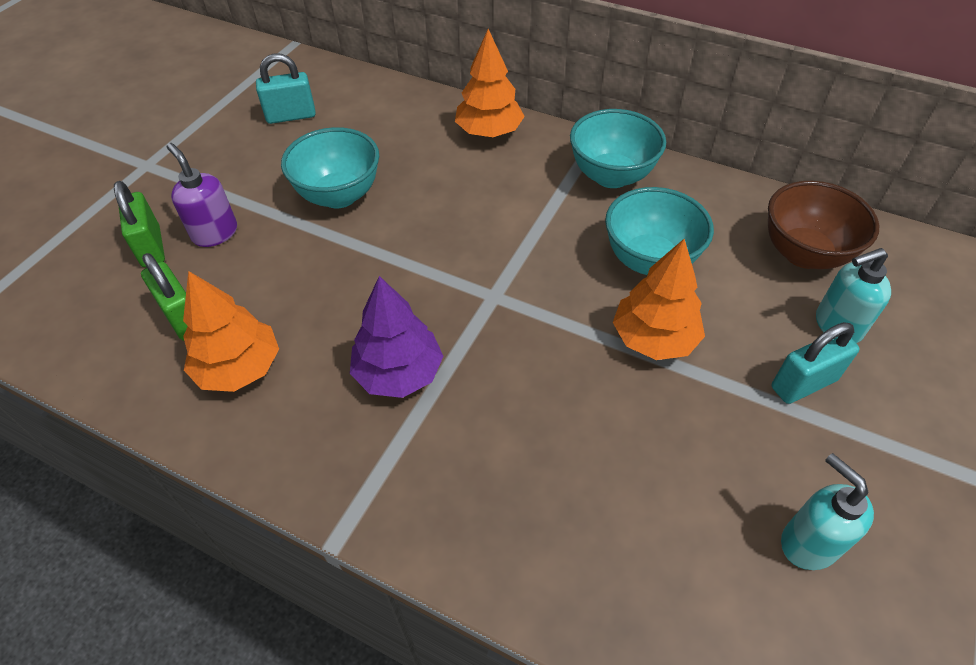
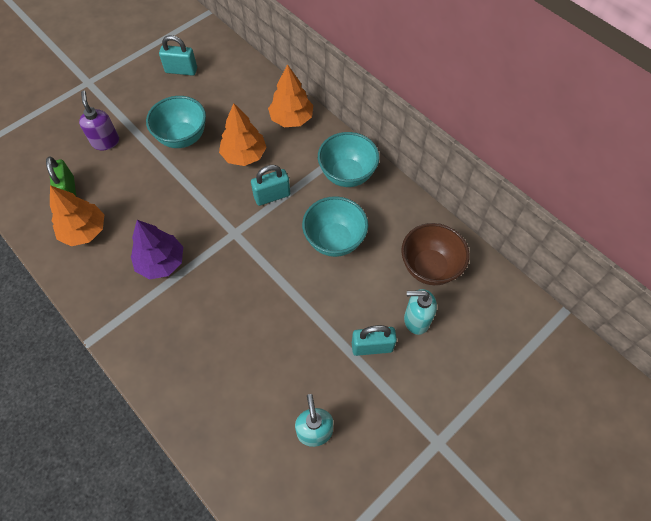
camera: 20 degrees right, 10 degrees up
green padlock [114,181,165,267] -> none
orange tree [613,239,705,360] -> orange tree moved to [219,103,267,166]
none -> turquoise padlock [251,165,290,206]

